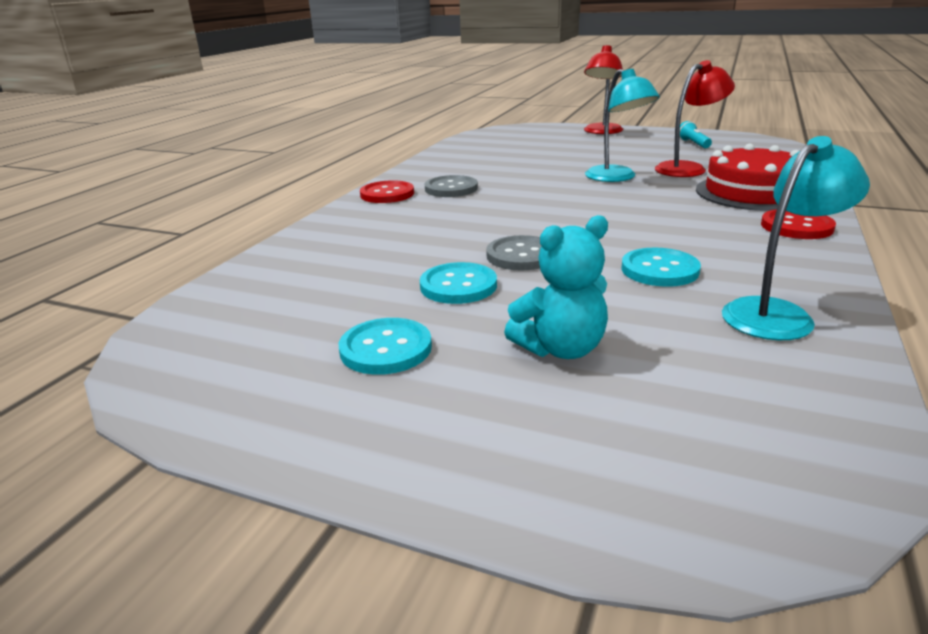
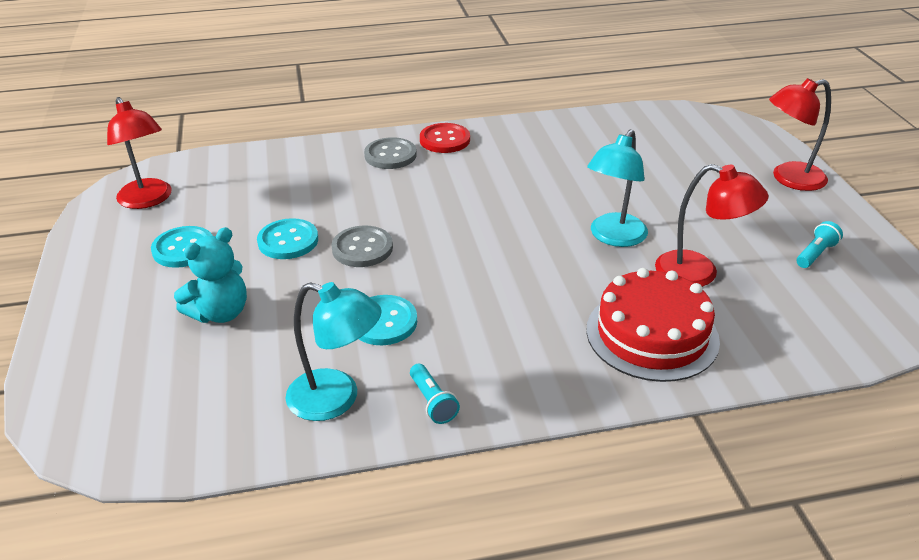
camera: 55 degrees right, 10 degrees up
grey button [425,175,478,197] -> grey button moved to [364,137,417,169]
turquoise teddy bear [504,215,608,359] -> turquoise teddy bear turned 75 degrees counterclockwise [174,227,247,323]
red button [761,209,836,239] -> none
none -> red lamp [107,97,172,209]
none -> turquoise flashlight [410,364,460,424]

